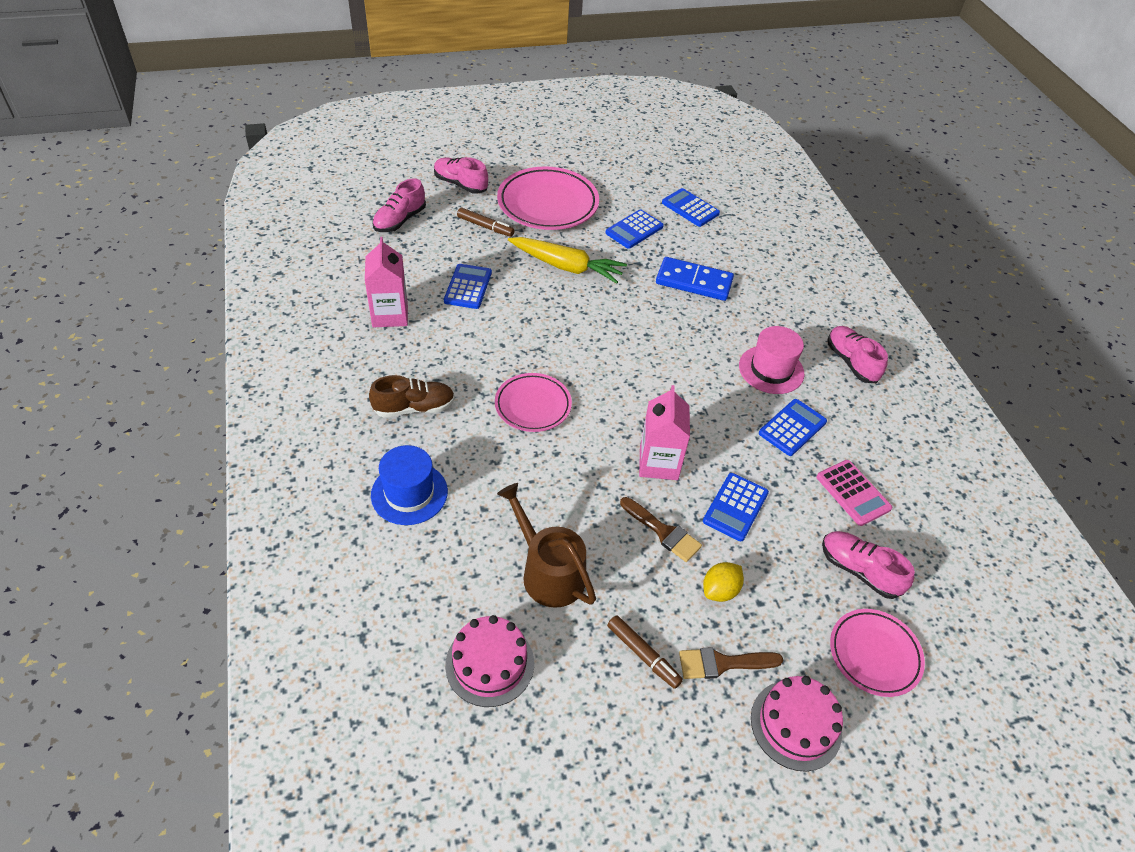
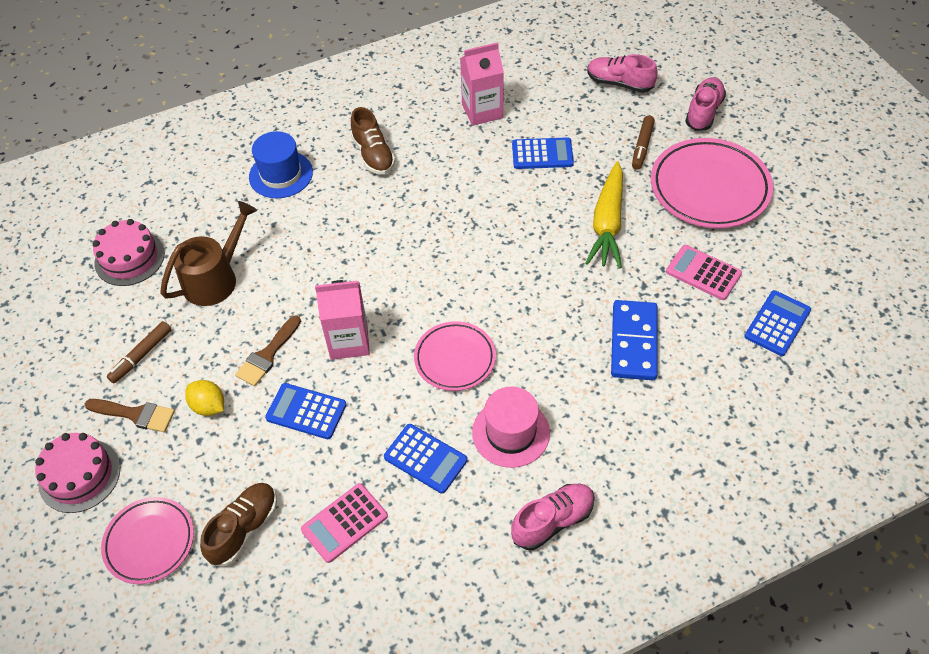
camera: 85 degrees right, 5 degrees up
pink plate [495,373,572,432] -> pink plate moved to [414,321,496,391]
blue calculator [605,209,664,249] -> pink calculator [666,245,742,300]
brown brush [679,647,783,679] -> brown brush turned 120 degrees clockwise [85,399,175,432]
pink shoe [822,531,915,599] -> brown shoe [200,483,277,566]

